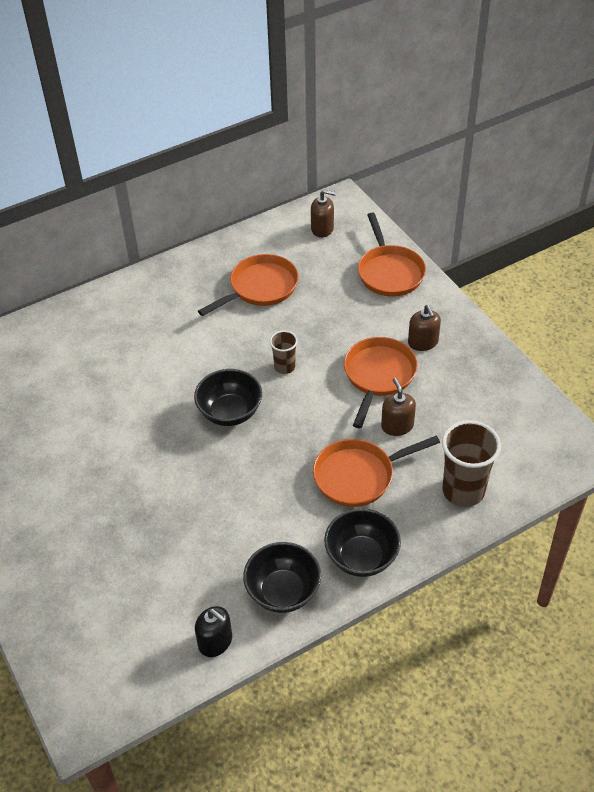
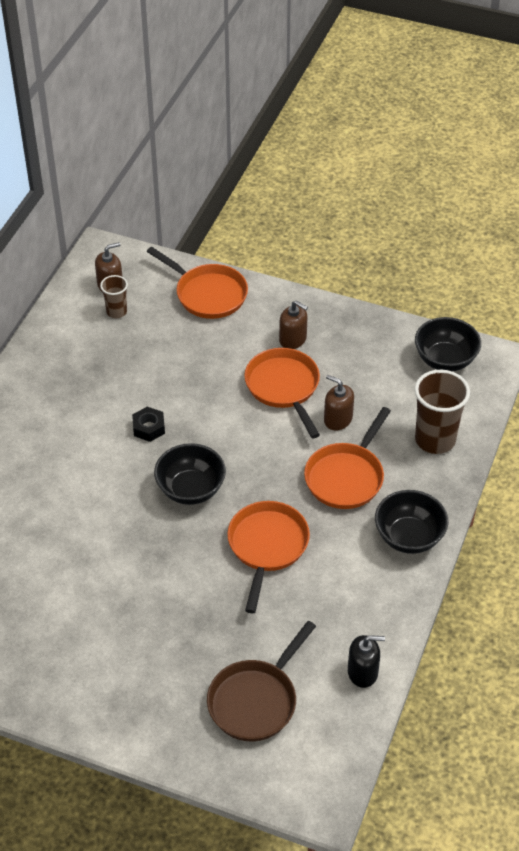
camera: 40 degrees left, 0 degrees up
orange pan [198,254,299,316] -> orange pan moved to [227,501,310,613]
black bowl [243,542,321,613] -> black bowl moved to [415,317,481,371]
brown cup [270,331,298,374] -> brown cup moved to [100,275,128,318]
none -> black nut [132,407,165,442]
none -> brown pan [207,621,316,741]

